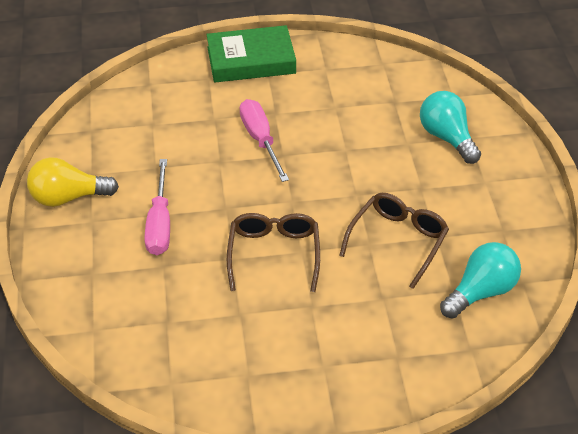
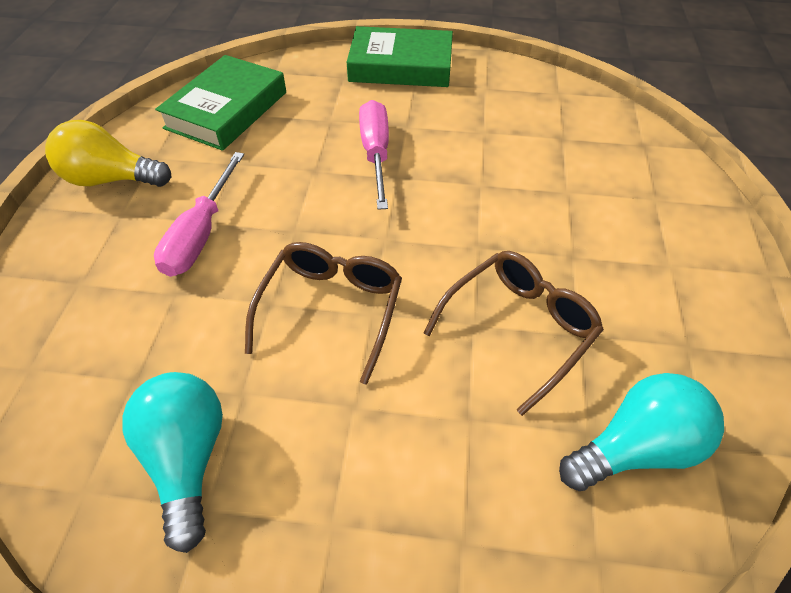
camera: 15 degrees right, 5 degrees up
turquoise light bulb [420,91,481,164] -> turquoise light bulb moved to [122,372,223,553]
none -> green book [155,55,286,151]

